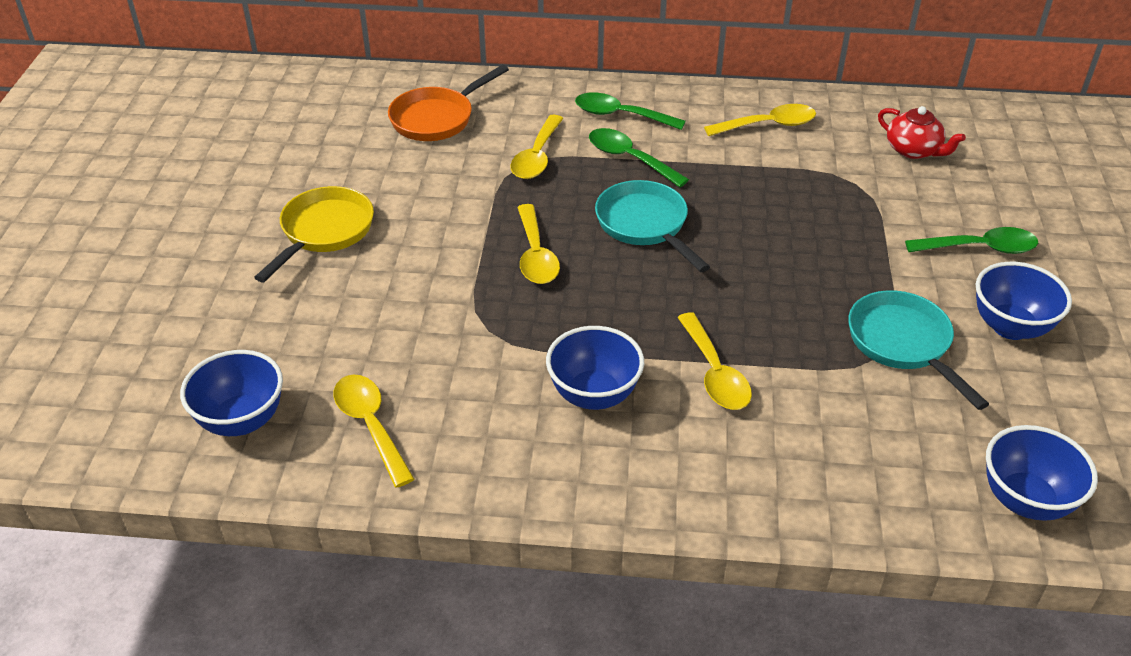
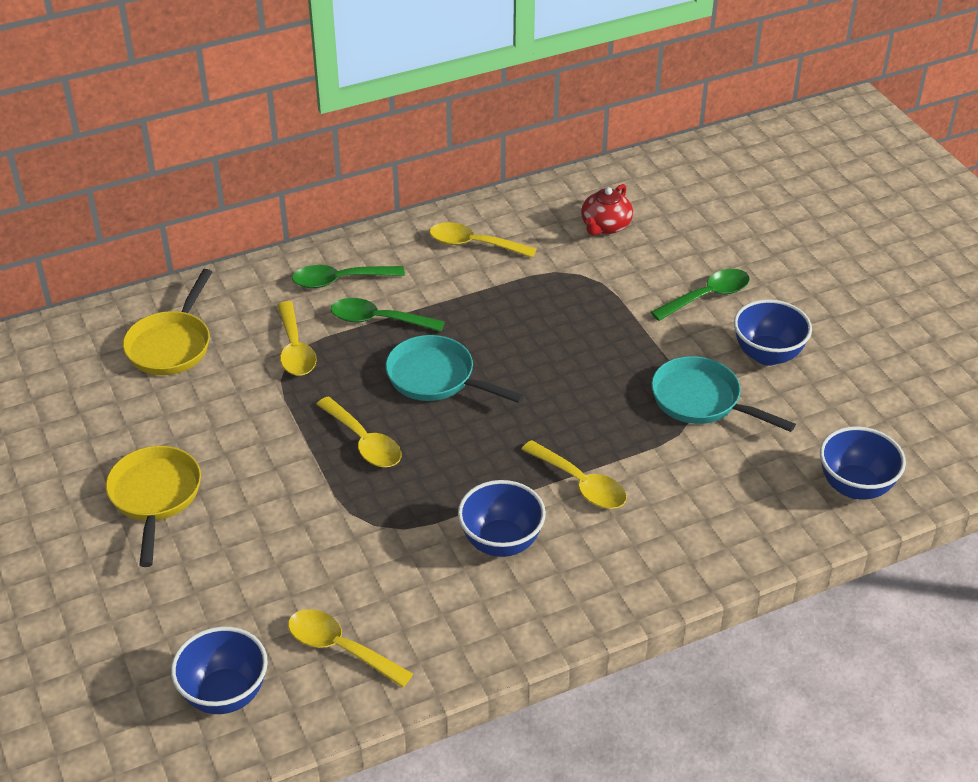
camera: 30 degrees left, 0 degrees up
orange pan [388,64,509,141] -> yellow pan [123,269,212,375]
yellow spoon [704,104,816,136] -> yellow spoon turned 120 degrees counterclockwise [430,222,537,258]
red teapot [878,106,966,159] -> red teapot turned 105 degrees clockwise [581,184,633,236]

